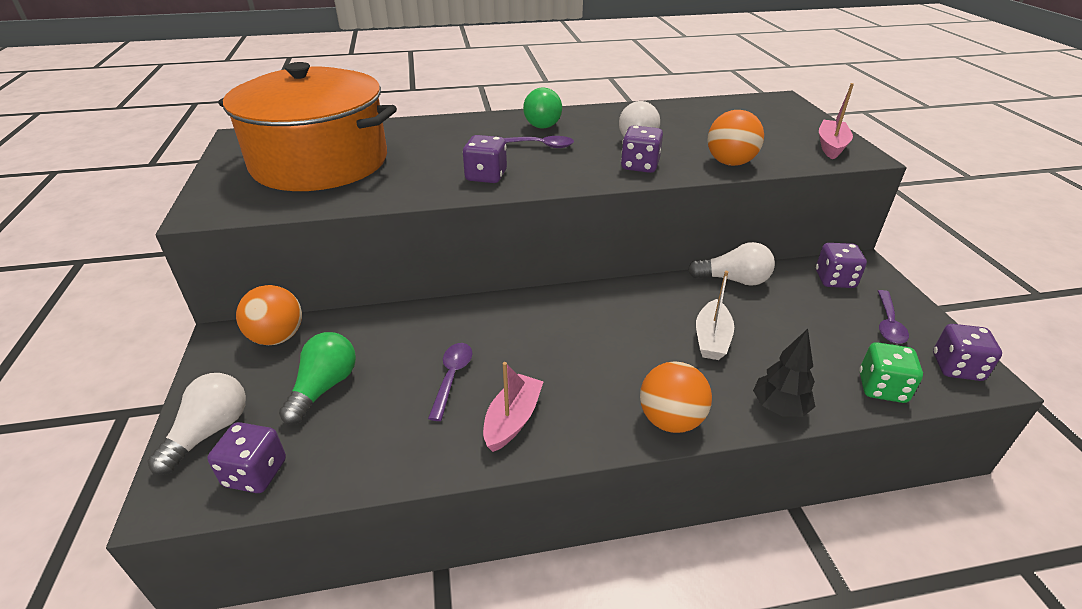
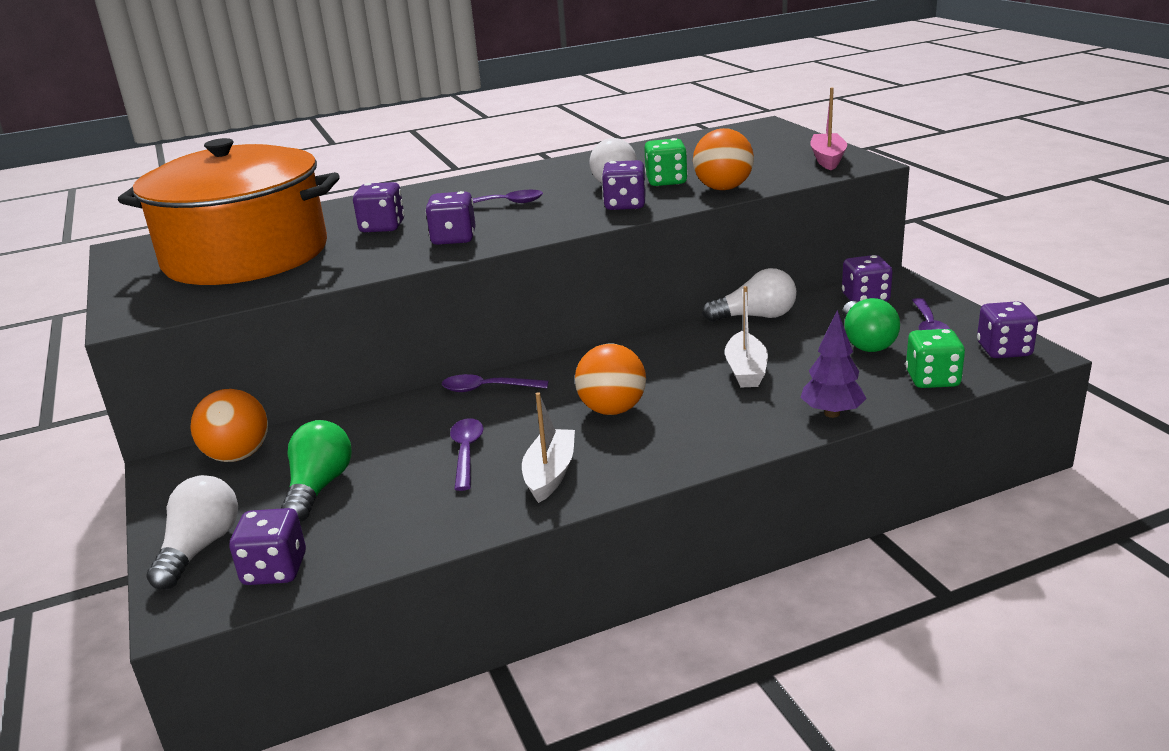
camera: 10 degrees left, 10 degrees down
pink boat [483,362,544,452] -> white boat [522,392,575,503]
green light bulb [523,87,562,129] -> green light bulb moved to [842,298,900,352]
orange ball [640,361,712,433] -> orange ball moved to [575,344,646,415]
black tree [753,329,815,417] -> purple tree [800,310,867,418]
none -> purple dice [353,182,405,232]
none -> purple spoon [442,374,549,392]
none -> green dice [644,138,688,186]

